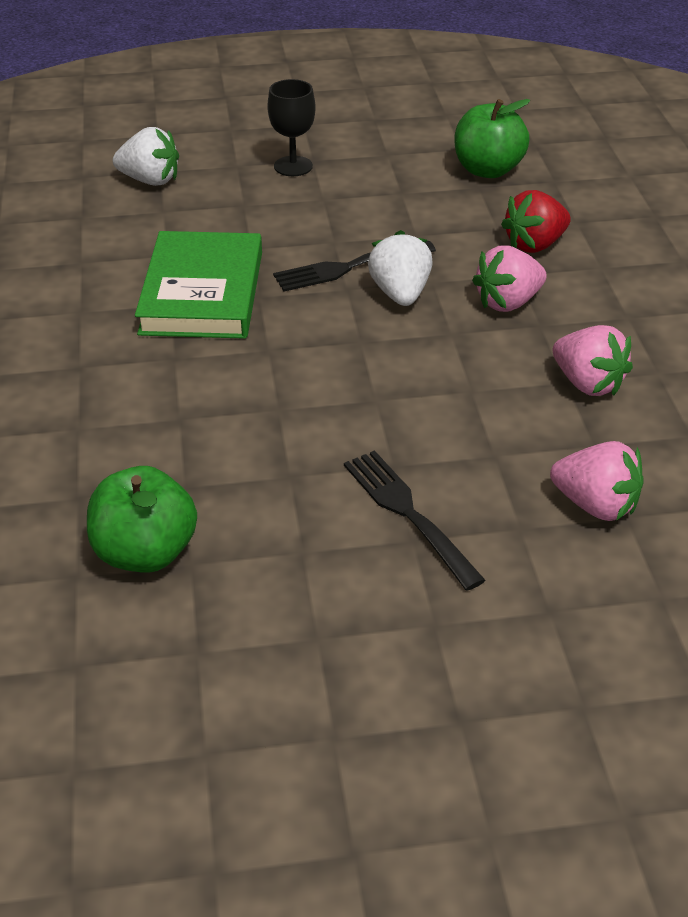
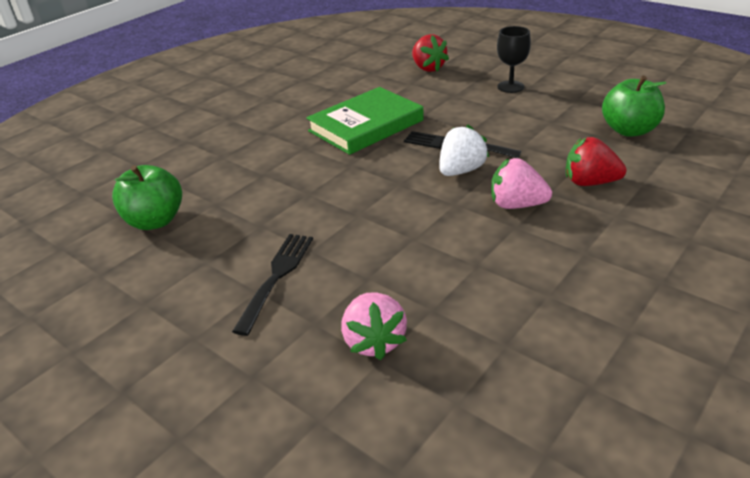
camera: 50 degrees right, 5 degrees down
white strawberry [113,127,179,186] -> red strawberry [412,34,449,72]
pink strawberry [553,325,633,396] -> none

